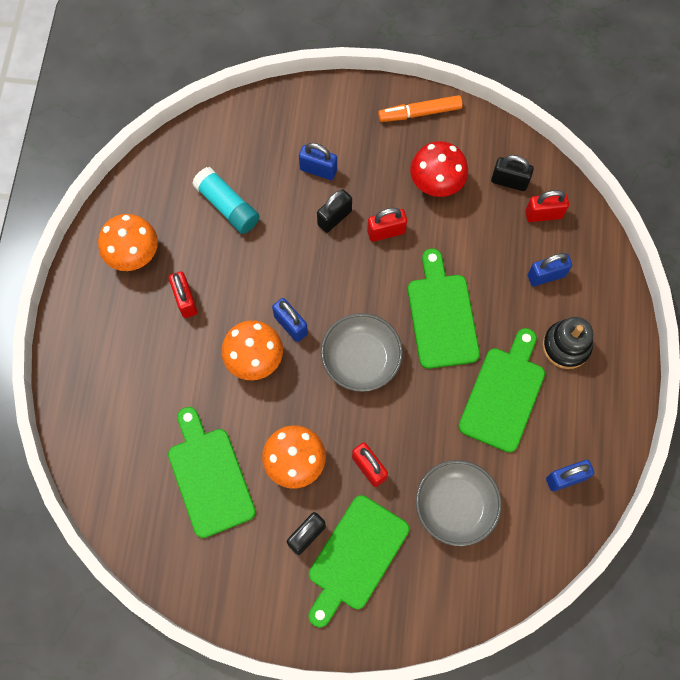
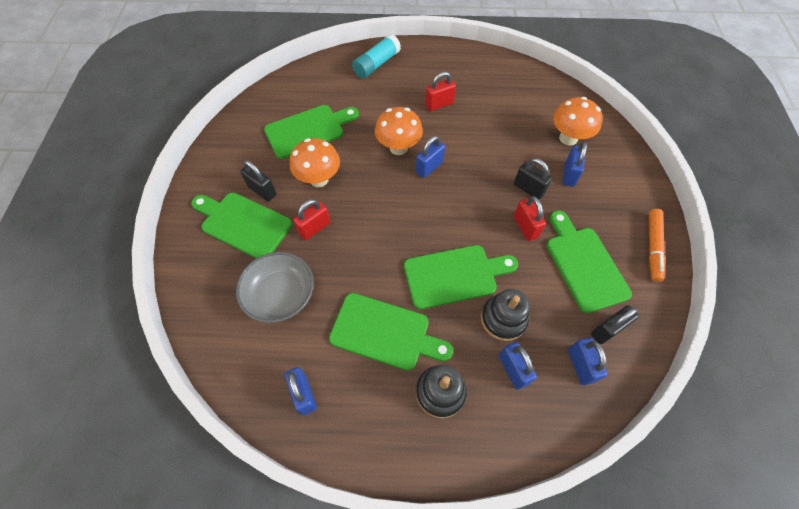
camera: 85 degrees right, 10 degrees down
orange mushroom [98,214,158,271] -> orange mushroom moved to [553,97,603,146]
turquoise glue stick [192,167,260,234] -> turquoise glue stick moved to [352,34,401,78]
grey bowl [321,313,403,392] -> none
orange marker [378,95,463,122] -> orange marker turned 150 degrees counterclockwise [649,209,666,282]
red mushroom [410,141,468,197] -> green cutting board [546,210,632,313]
black padlock [491,155,534,191] -> black padlock turned 45 degrees clockwise [591,305,639,344]
red padlock [525,190,569,222] -> blue padlock [568,338,607,385]
none -> black stacking toy [481,289,530,341]

